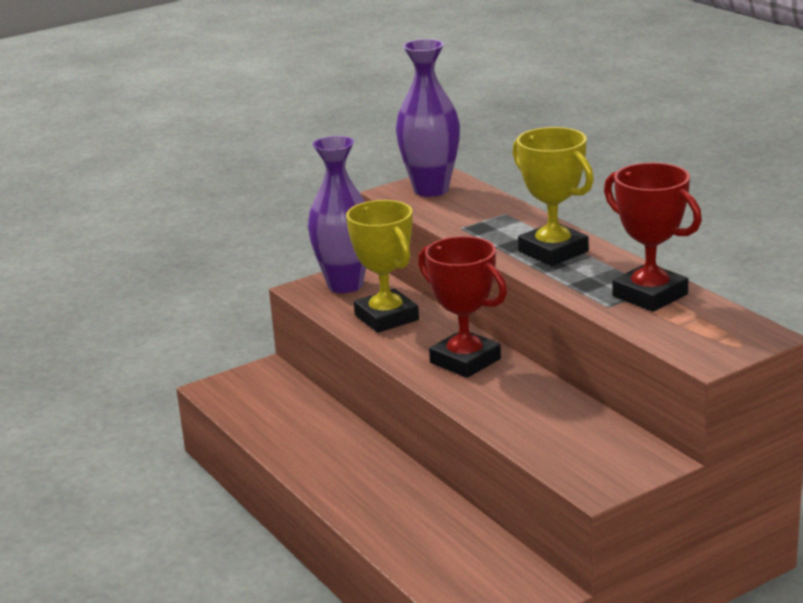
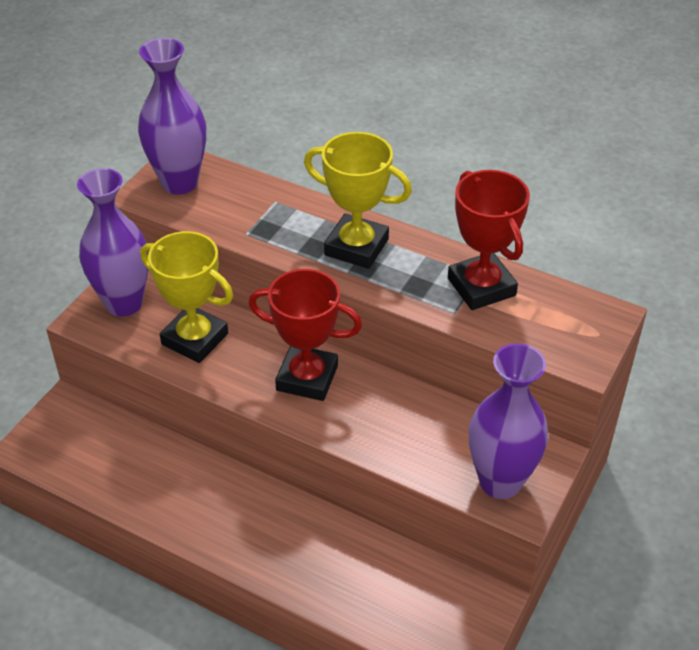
camera: 30 degrees left, 20 degrees up
red trophy [604,163,702,312] -> red trophy turned 45 degrees clockwise [448,170,530,310]
none -> purple vase [469,343,548,499]

